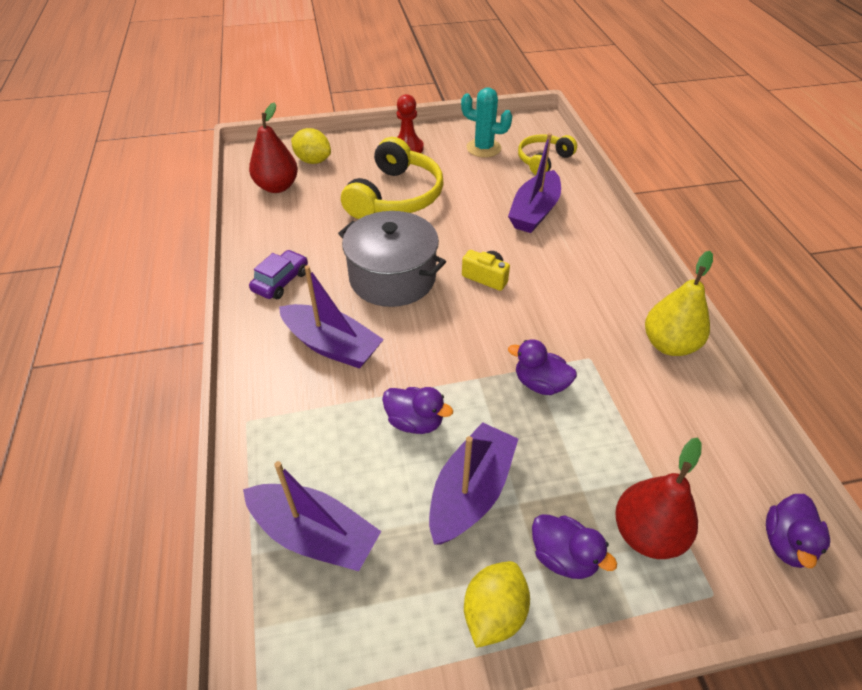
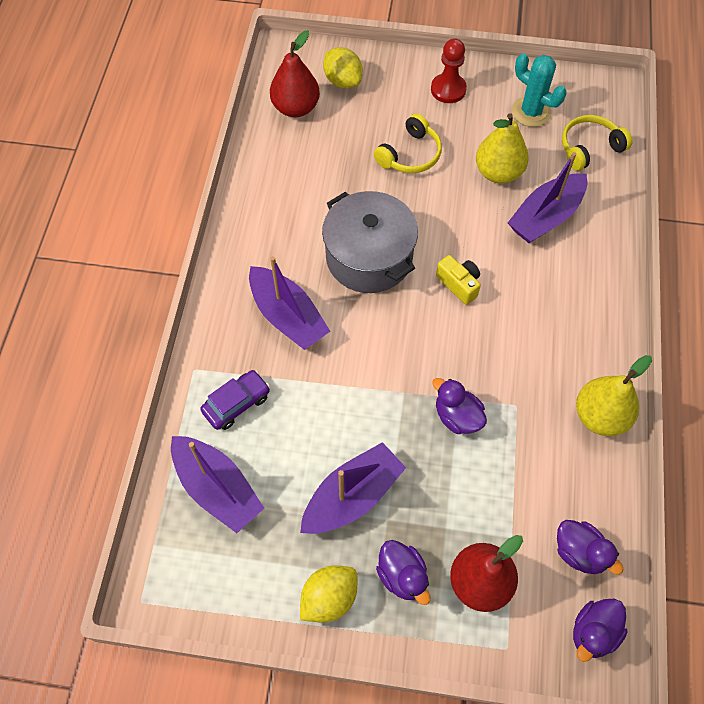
camera: 20 degrees right, 15 degrees up
purple car [249,250,308,299] -> purple car moved to [200,370,270,430]
yellow headphones [341,137,444,219] -> yellow headphones [374,113,442,173], size x0.60
purple duck [382,387,453,434] -> purple duck moved to [557,520,624,575]
none -> yellow pear [476,113,529,184]

